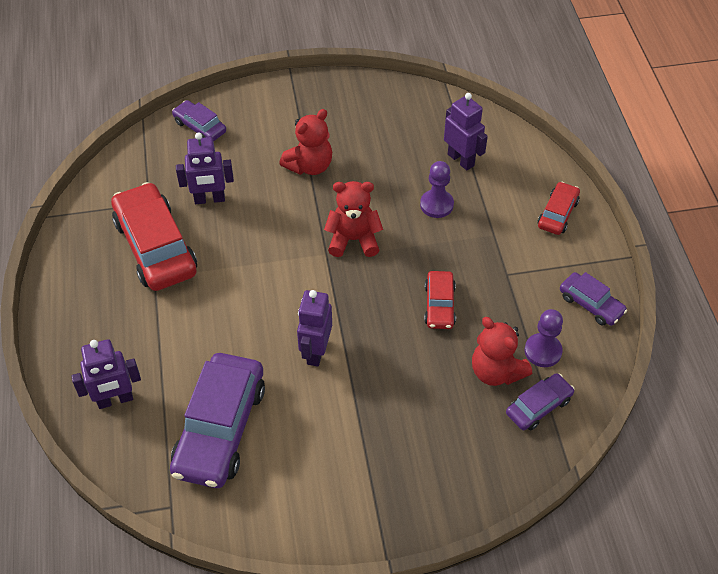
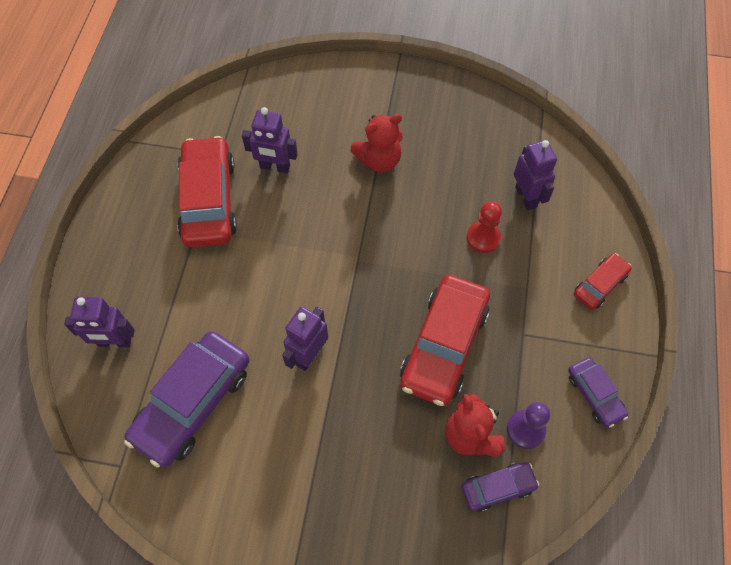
camera: 20 degrees right, 10 degrees up
purple car [172,100,226,141] -> none
red teddy bear [324,181,383,257] -> none
purple pawn [420,161,454,218] -> red pawn [467,201,502,253]
red car [424,271,456,329] -> red car [400,275,490,406], size x1.95

